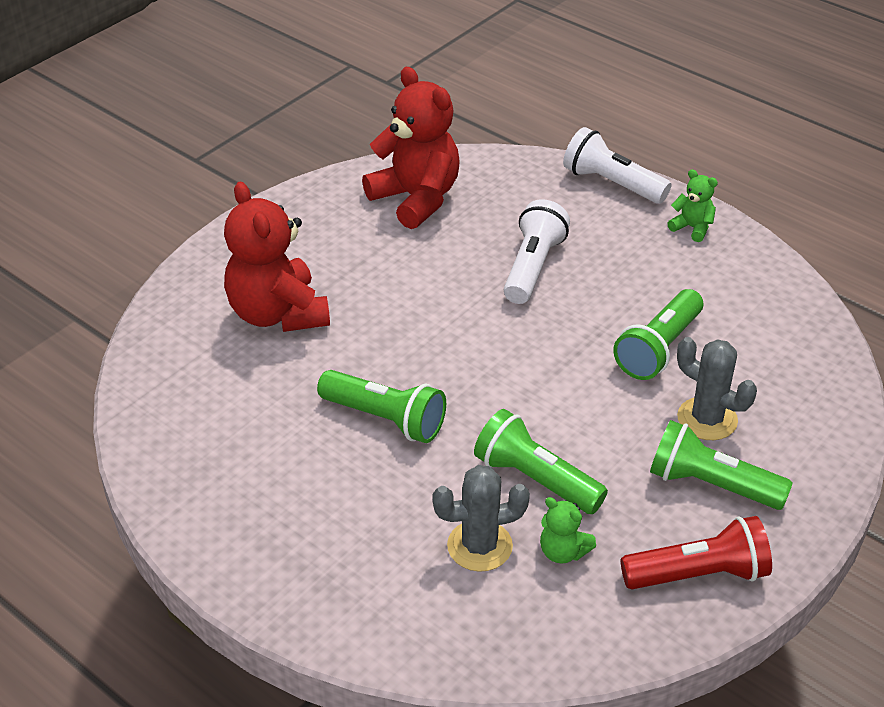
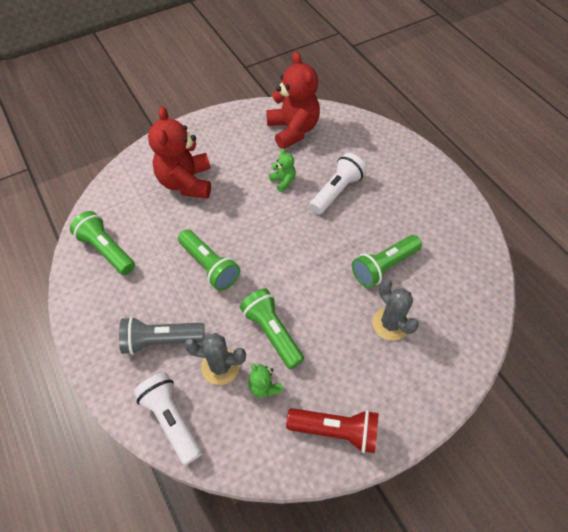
camera: 20 degrees right, 15 degrees up
white flashlight [563,127,672,204] -> white flashlight moved to [133,372,202,465]
green flashlight [650,420,793,510] -> green flashlight moved to [70,211,135,275]
green teddy bear [667,169,718,242] -> green teddy bear moved to [269,148,296,192]
none -> grey flashlight [119,317,205,355]

